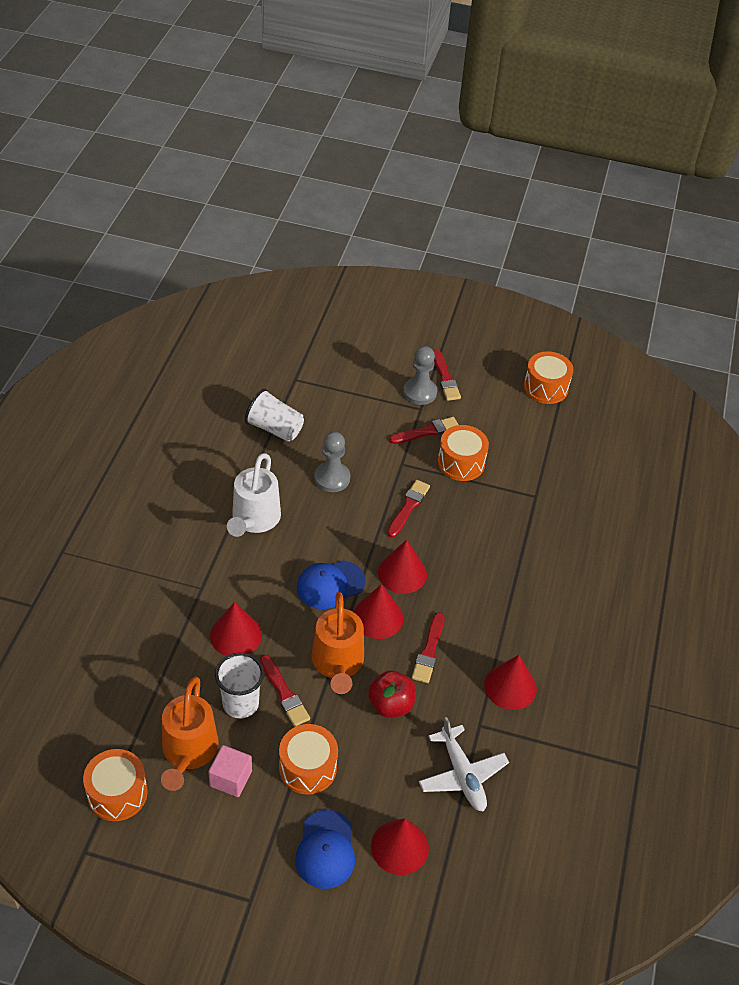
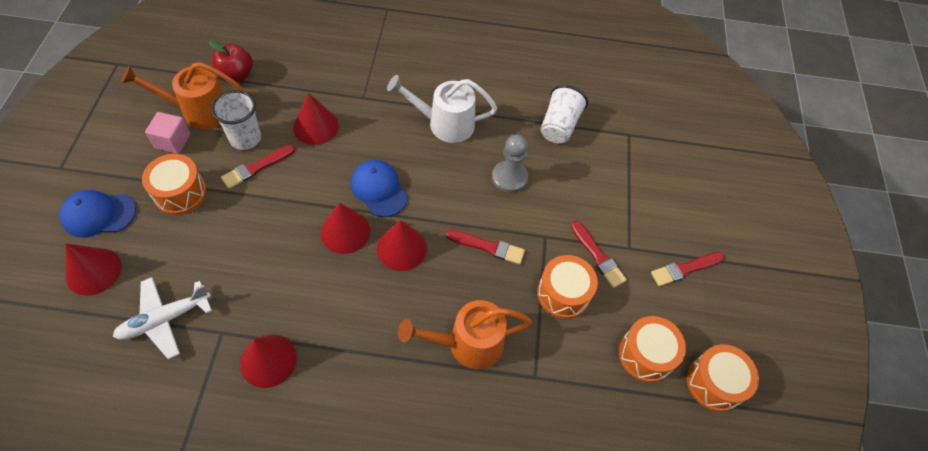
camera: 80 degrees right, 10 degrees up
orange drum [83,749,147,821] -> orange drum moved to [619,316,686,382]
orange watering can [311,592,364,694] -> orange watering can moved to [398,300,532,369]
red apple [368,670,416,718] -> red apple moved to [209,41,253,82]
grey pawn [403,346,437,405] -> none
red brush [412,612,444,683] -> none

